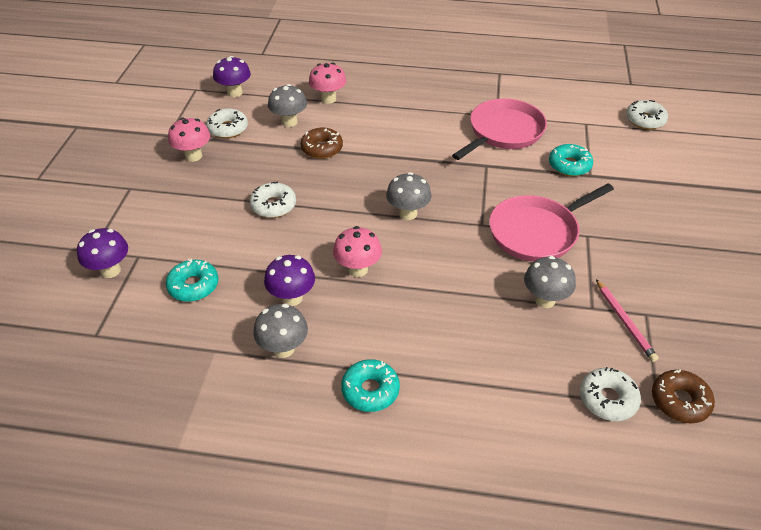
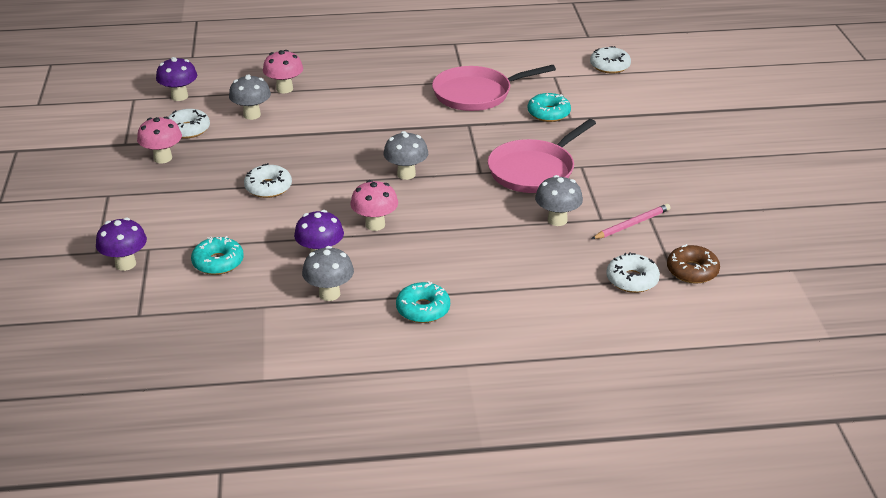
camera: 15 degrees left, 10 degrees down
brown donut [301,128,343,159] -> none
pink pan [452,99,547,160] -> pink pan turned 135 degrees counterclockwise [432,65,556,111]
pink pencil [596,279,659,362] -> pink pencil turned 90 degrees counterclockwise [592,204,671,239]

